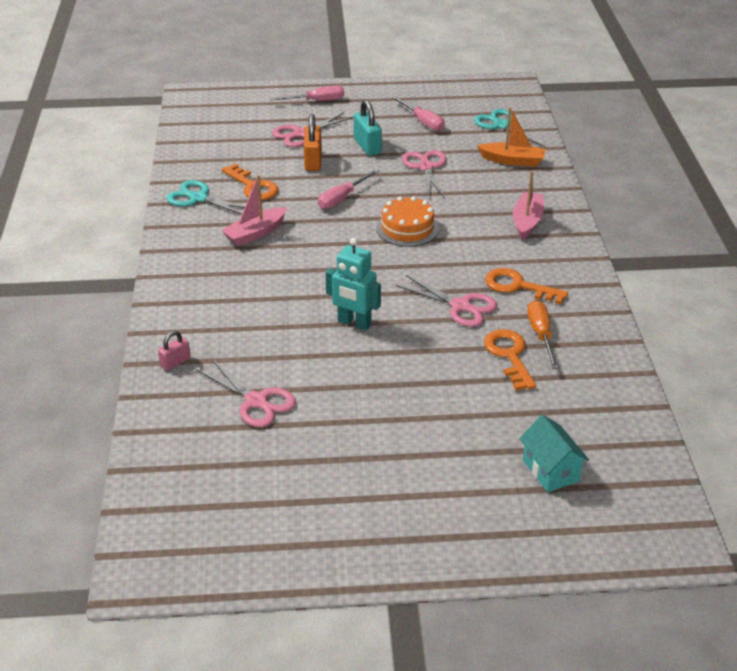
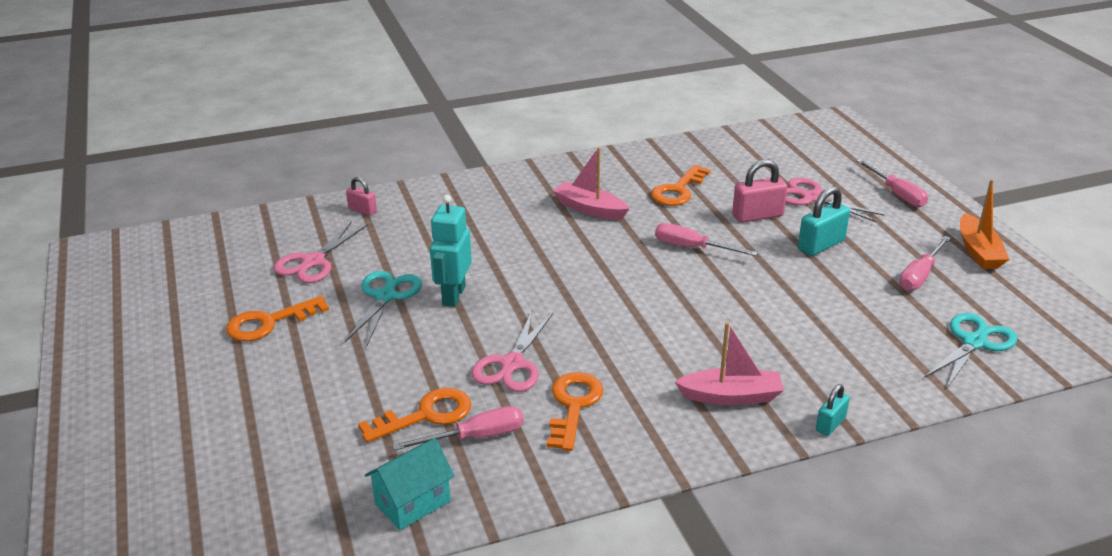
camera: 75 degrees right, 5 degrees down
turquoise scissors [166,180,245,215] -> turquoise scissors moved to [345,271,422,345]
orange padlock [304,114,322,171] -> pink padlock [732,159,787,223]
orange cake [377,196,439,247] -> none
pink scissors [402,150,447,199] -> none
orange boat [477,107,546,167] -> orange boat moved to [960,179,1010,269]
turquoise house [519,415,589,492] -> turquoise house moved to [365,438,455,530]
orange screwdriver [527,300,558,369] -> pink screwdriver [392,406,524,451]
none -> orange key [226,296,329,341]
none -> turquoise padlock [816,384,850,436]

